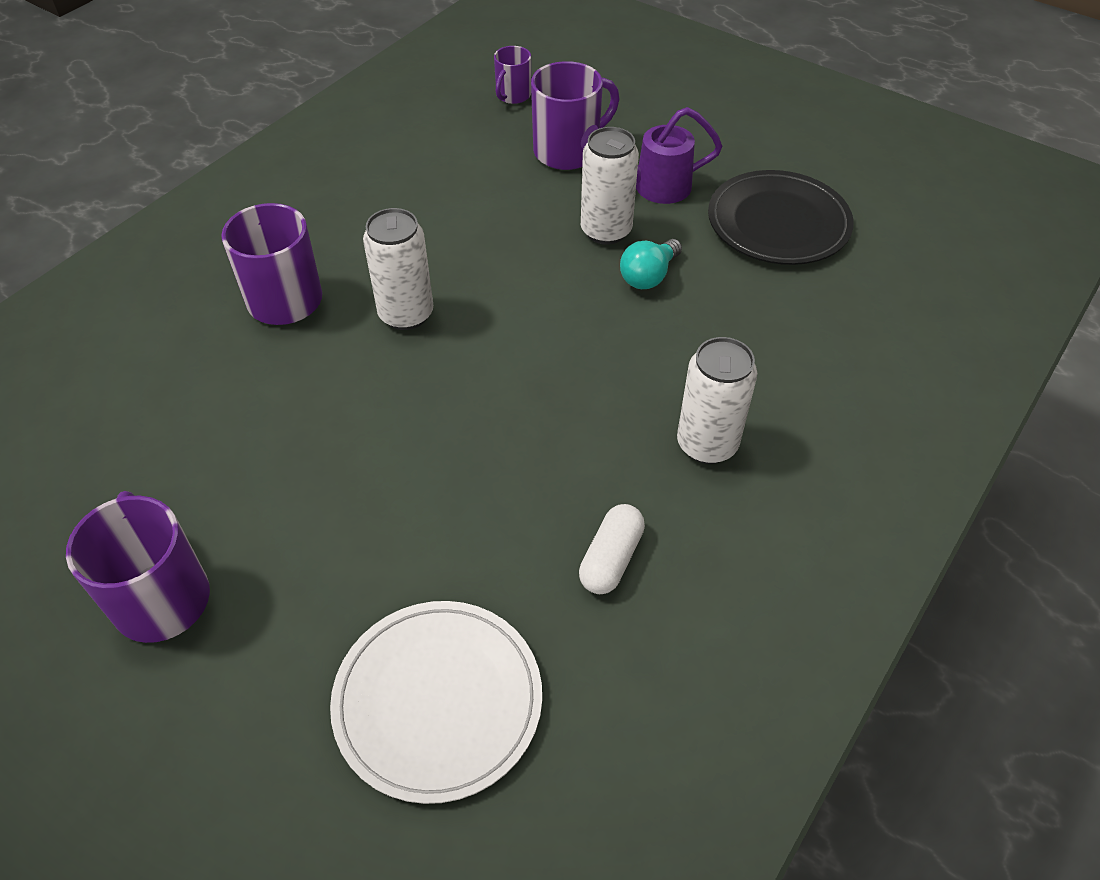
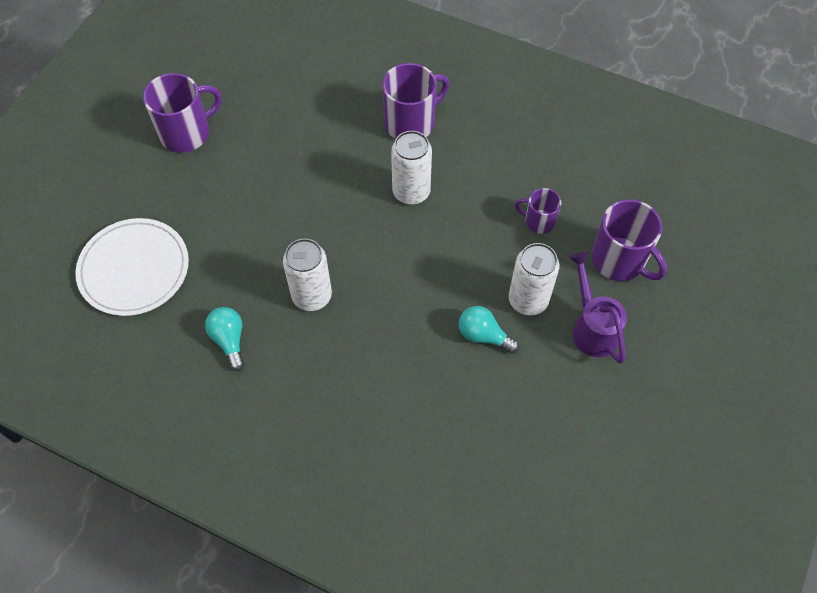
camera: 80 degrees right, 10 degrees up
purple mug [494,46,531,104] -> purple mug moved to [515,188,561,234]
white capsule [579,504,645,594] -> turquoise light bulb [205,307,244,371]
white can [677,337,757,464] -> white can moved to [283,239,332,311]
black plate [708,170,854,265] -> none

